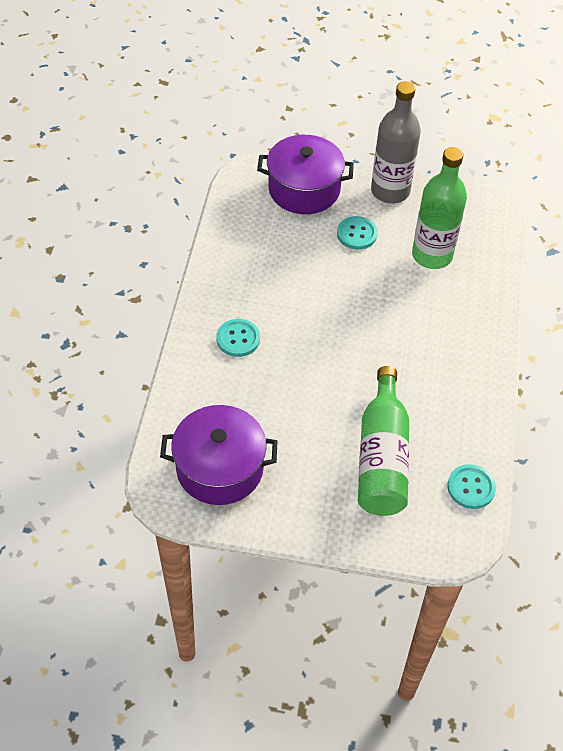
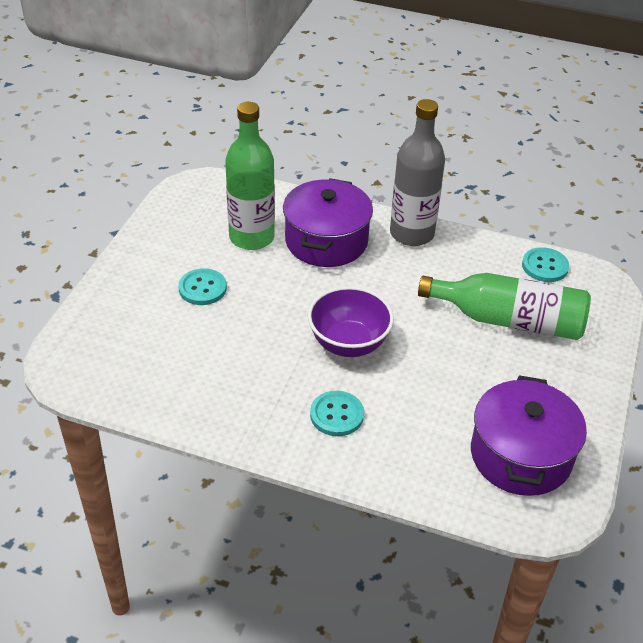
camera: 80 degrees left, 10 degrees down
purple pot [257,135,354,214] -> purple pot moved to [283,178,373,267]
grey bottle [371,81,421,203] -> grey bottle moved to [390,99,445,246]
none -> purple bowl [308,286,394,357]

